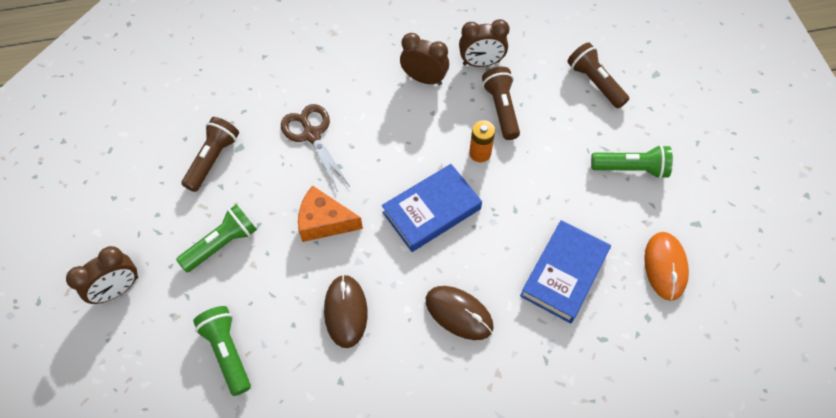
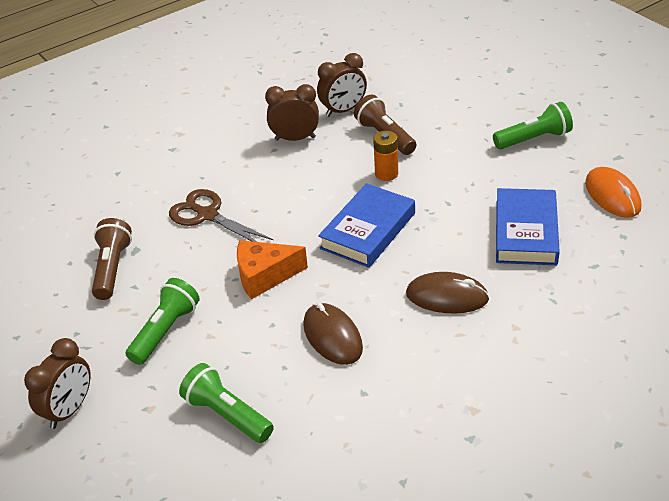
camera: 20 degrees left, 20 degrees down
brown flashlight [567,42,629,108] -> none

